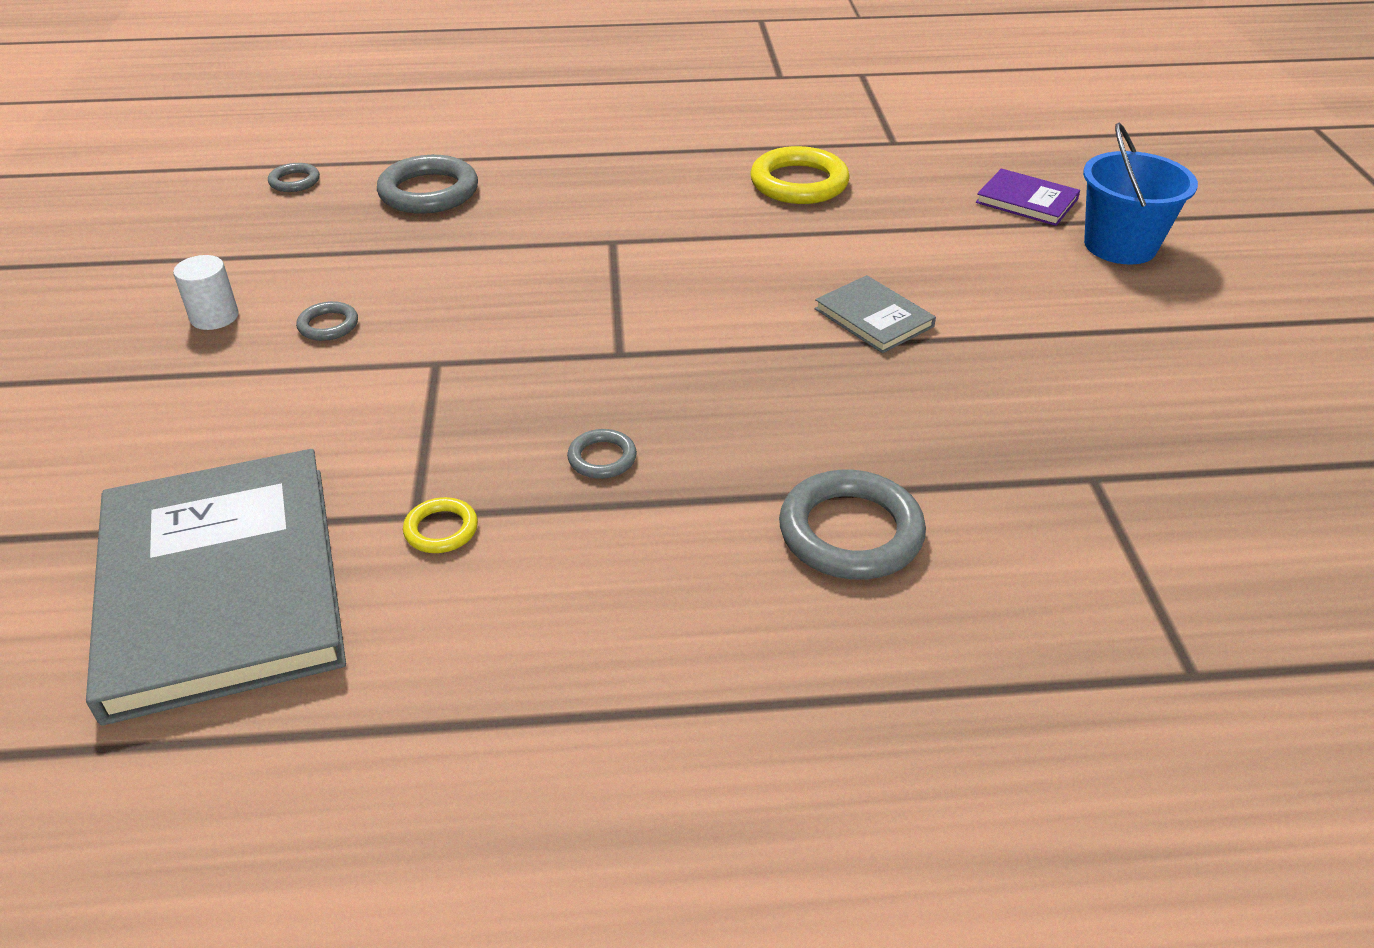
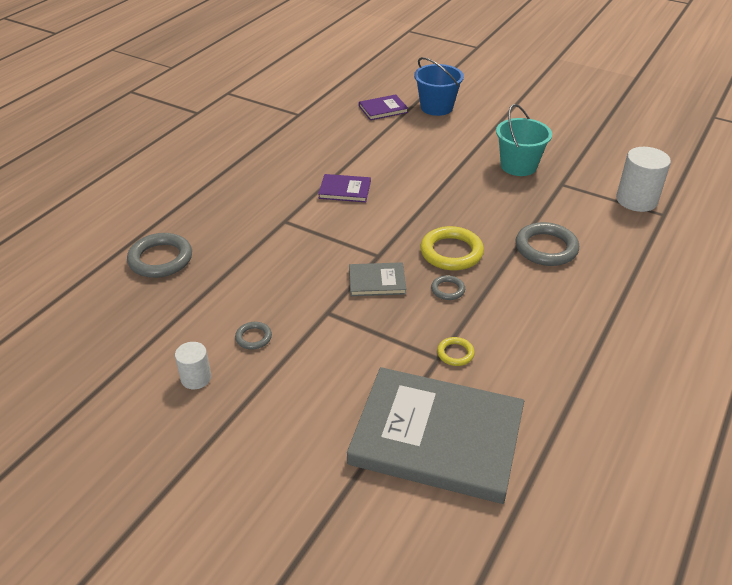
camera: 55 degrees left, 0 degrees up
grey ring [268,163,320,192] -> none
yellow ring [750,146,850,204] -> yellow ring moved to [420,226,484,270]
grey book [815,275,936,353] -> grey book moved to [349,262,407,296]
none -> purple book [318,174,371,202]
none -> turquoise bucket [496,104,552,176]
none -> white cylinder [616,147,671,212]

